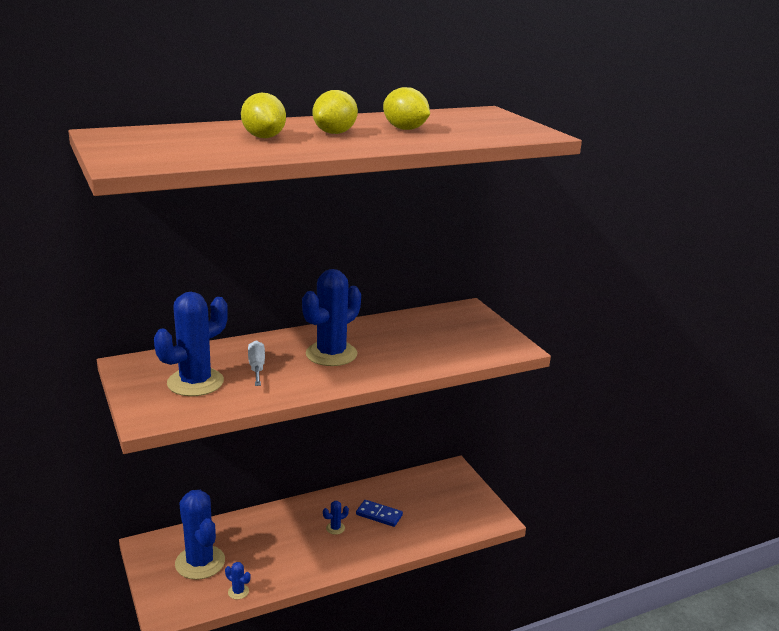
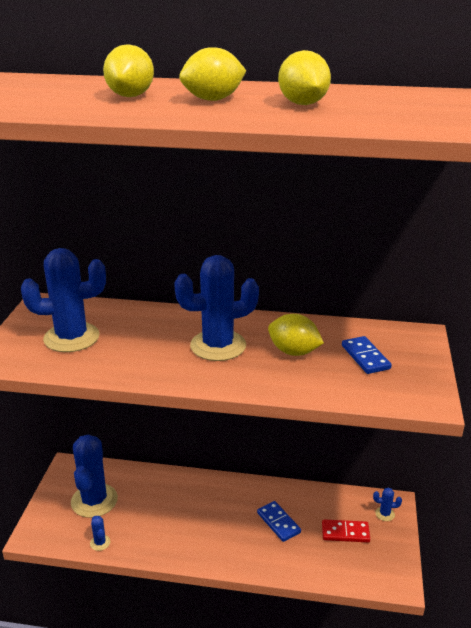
camera: 35 degrees right, 5 degrees up
white screwdriver [248,341,265,386] -> none
blue cactus [323,501,349,535] -> blue cactus moved to [373,487,402,521]
none -> yellow lemon [268,314,324,356]
none -> red domino [322,519,370,542]
none -> blue domino [342,336,391,374]

